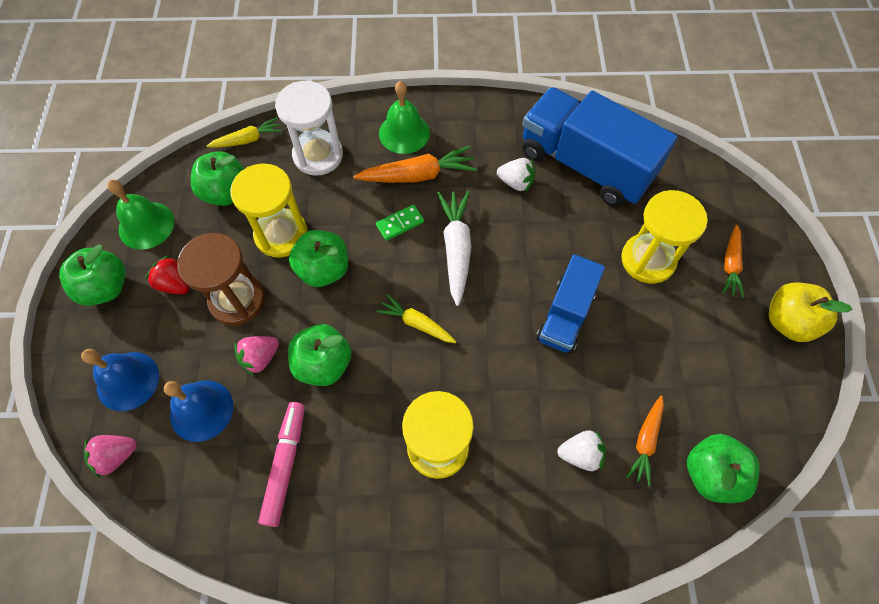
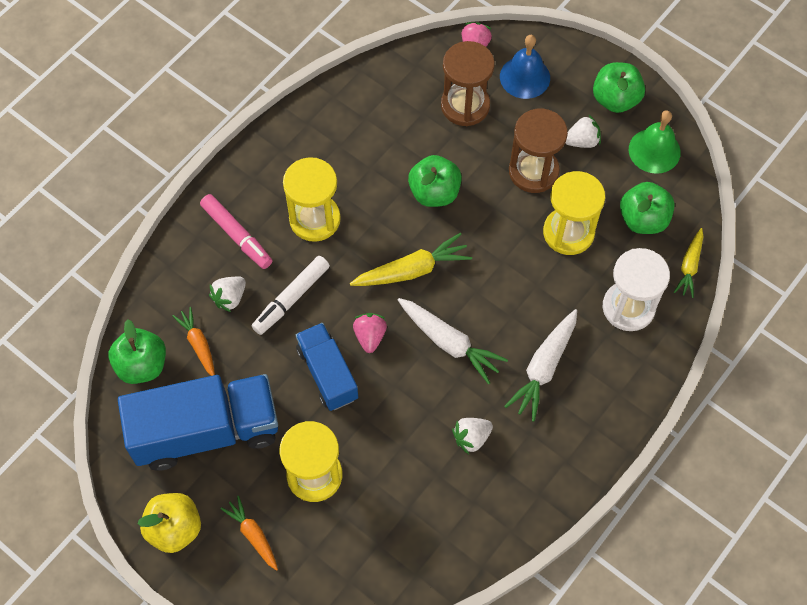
camera: 130 degrees right, 0 degrees up
red strawberry [145,255,189,294] -> white strawberry [565,114,601,148]
blue bell [164,380,233,442] -> brown hourglass [441,41,495,126]
pink strawberry [234,336,279,376] -> pink strawberry moved to [353,313,387,353]
pink marker [258,402,305,527] -> pink marker moved to [200,194,273,269]
green apple [289,230,348,287] -> none
orange carrot [354,146,477,183] -> white carrot [504,309,577,422]
green domino [376,204,424,241] -> none
yellow carrot [377,294,456,343] -> yellow carrot [350,233,472,286], size x1.58
green bell [379,81,430,154] -> none
blue truck [522,87,678,207] -> blue truck moved to [118,374,278,471]
none -> white marker [252,256,330,335]

